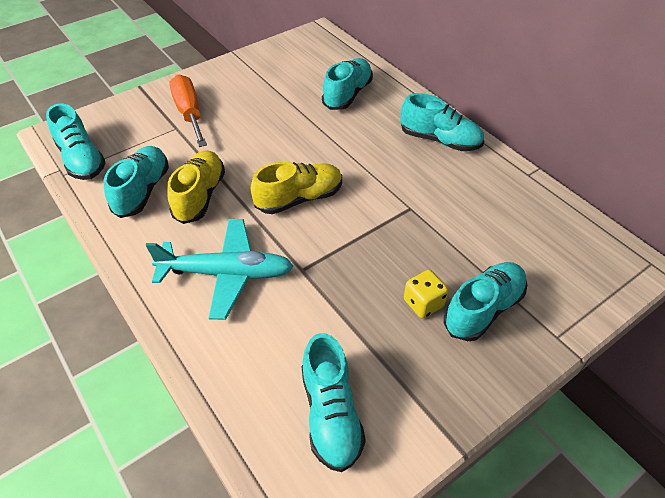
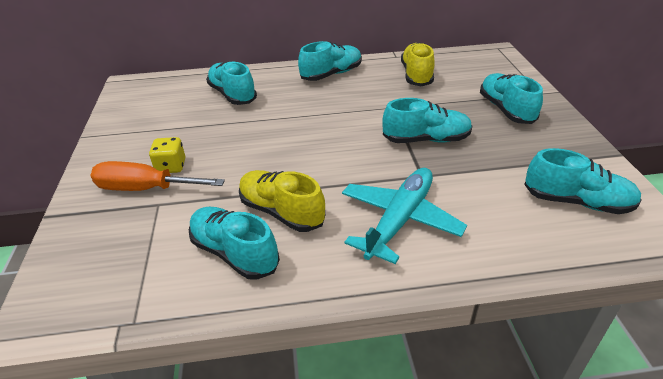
camera: 60 degrees left, 10 degrees down
turquoise shoe [46,103,106,180] -> turquoise shoe moved to [382,98,472,143]
yellow shoe [251,162,342,214] -> yellow shoe moved to [401,42,434,86]
yellow dice [404,270,449,318] -> yellow dice moved to [149,137,185,173]

